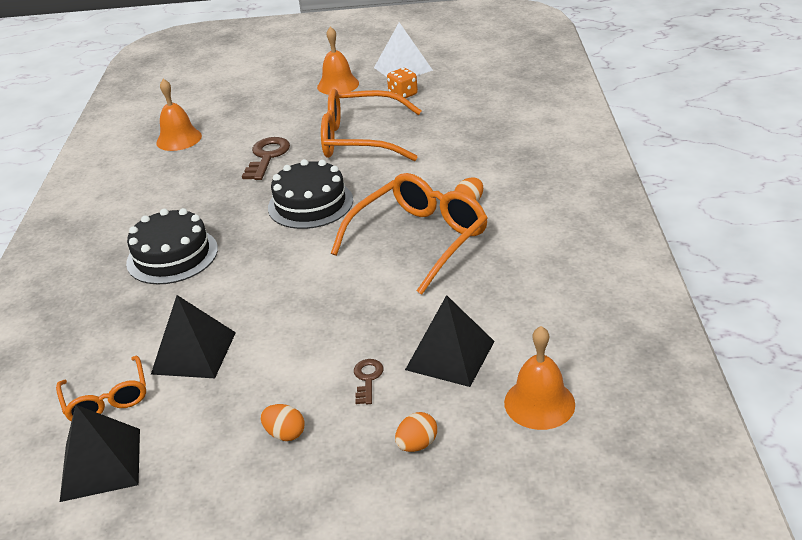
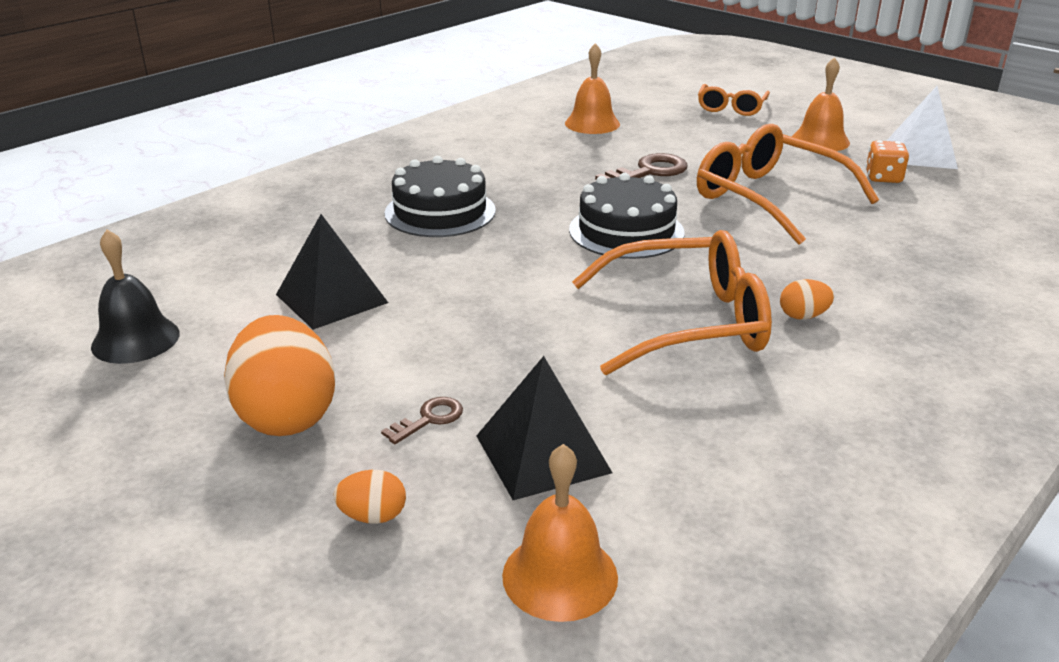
camera: 40 degrees right, 5 degrees down
orange glasses [56,356,146,422] -> orange glasses moved to [698,84,770,116]
black pyramid [60,405,140,502] -> black bell [91,229,180,364]
orange egg [261,404,305,441] -> orange egg [224,315,335,436], size x2.23

